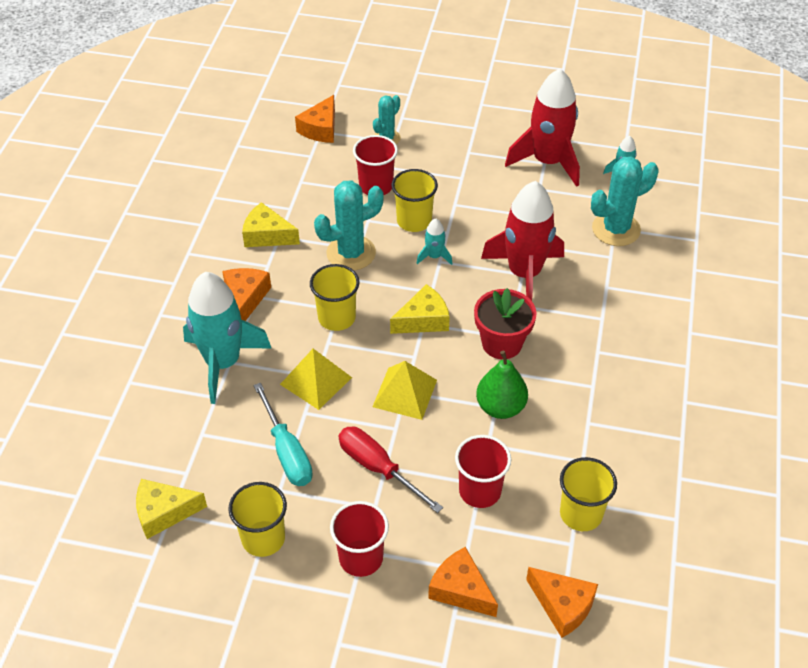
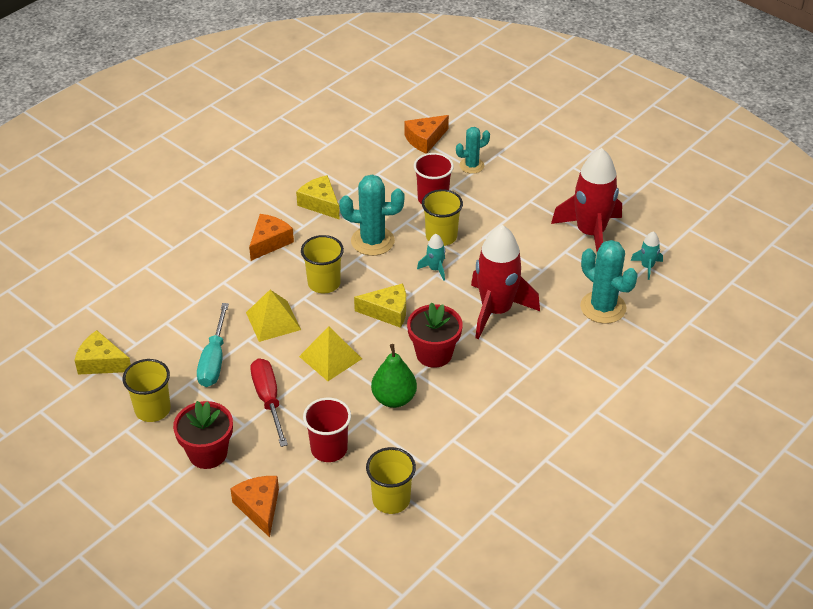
camera: 30 degrees right, 5 degrees down
turquoise rocket [183,272,271,404] -> none
red cup [330,501,389,577] -> red flower pot [173,401,233,469]
orange cheese [526,567,598,638] -> none
turquoise cactus [591,157,659,246] -> turquoise cactus turned 45 degrees clockwise [580,240,638,324]

